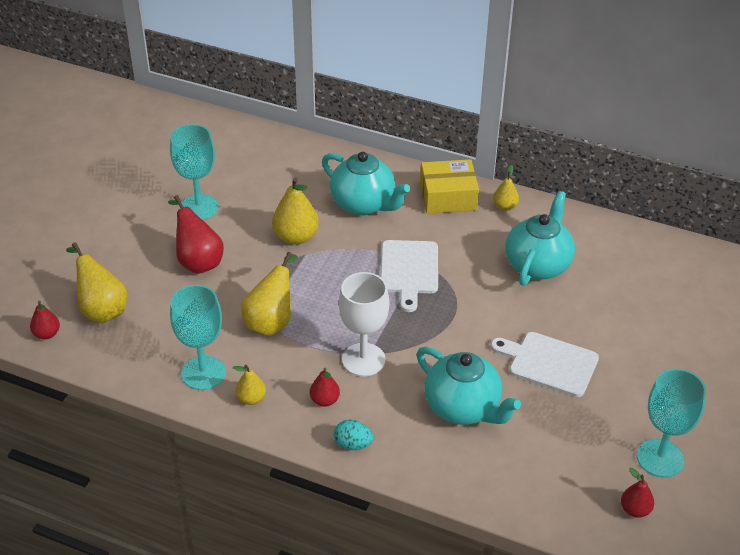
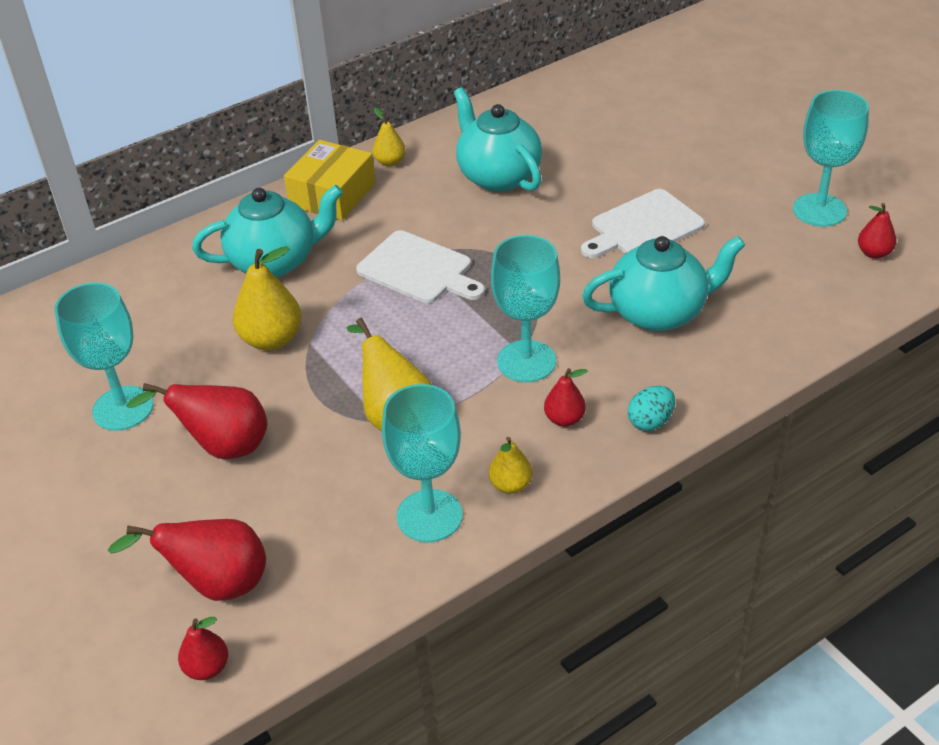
camera: 55 degrees left, 0 degrees up
yellow pear [66,242,128,323] -> red pear [108,519,266,601]
white goblet [339,272,389,377] -> turquoise goblet [491,235,560,382]

